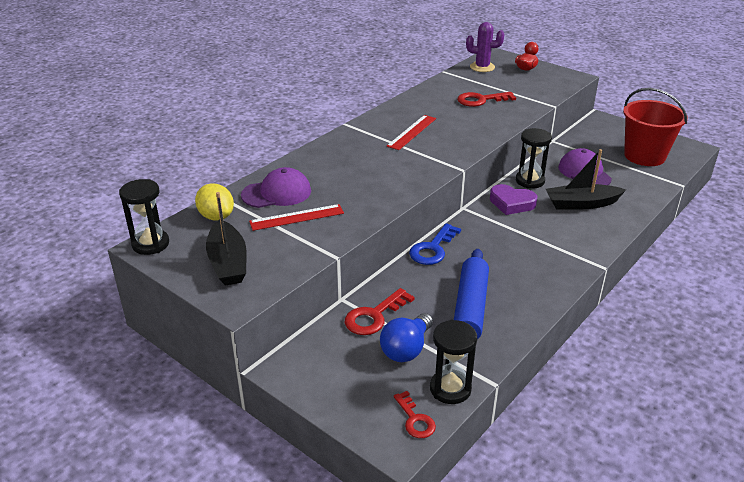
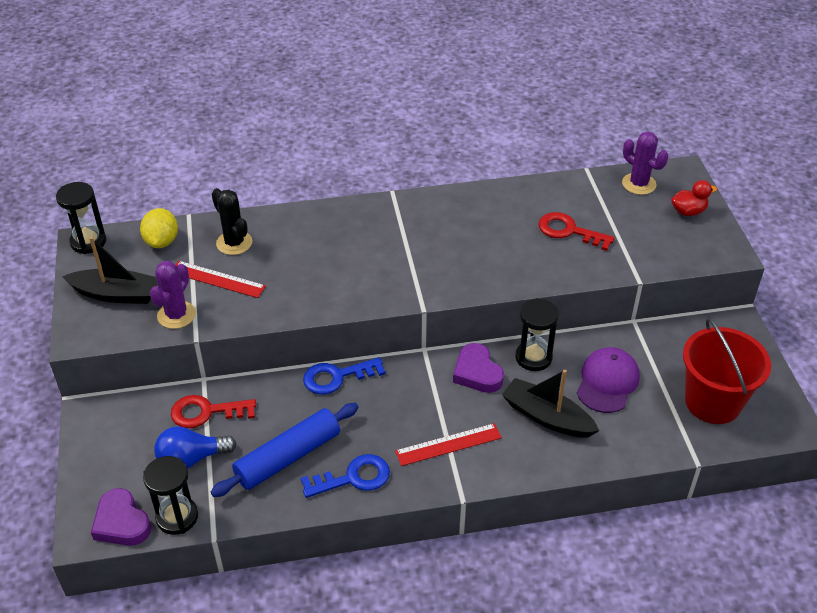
camera: 40 degrees right, 10 degrees up
black boat [206,192,247,286] -> black boat turned 105 degrees counterclockwise [62,237,158,304]
purple cap [241,167,311,208] -> black cactus [212,188,252,255]
red ruler [386,115,436,150] -> red ruler moved to [395,423,502,466]
red key [394,391,436,438] -> purple heart [91,488,151,546]
none -> purple cactus [150,261,196,329]
none -> blue key [301,454,390,498]

